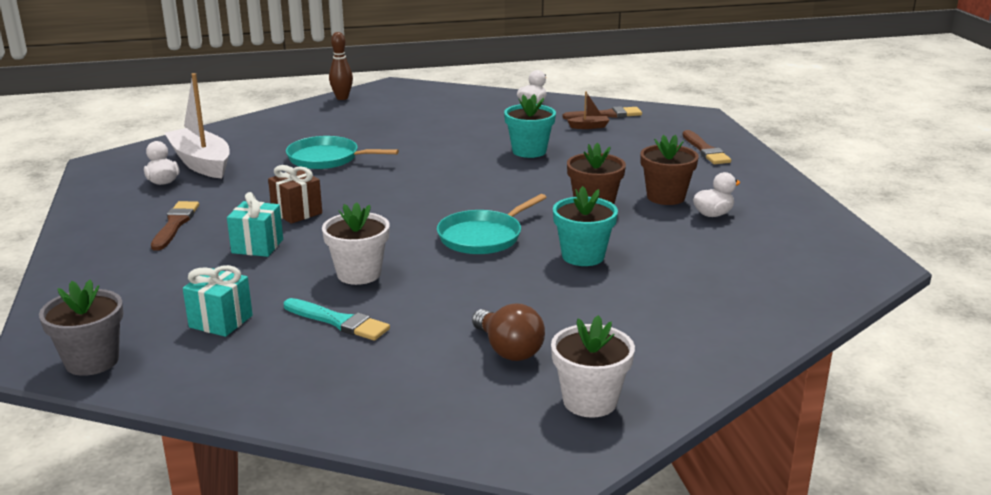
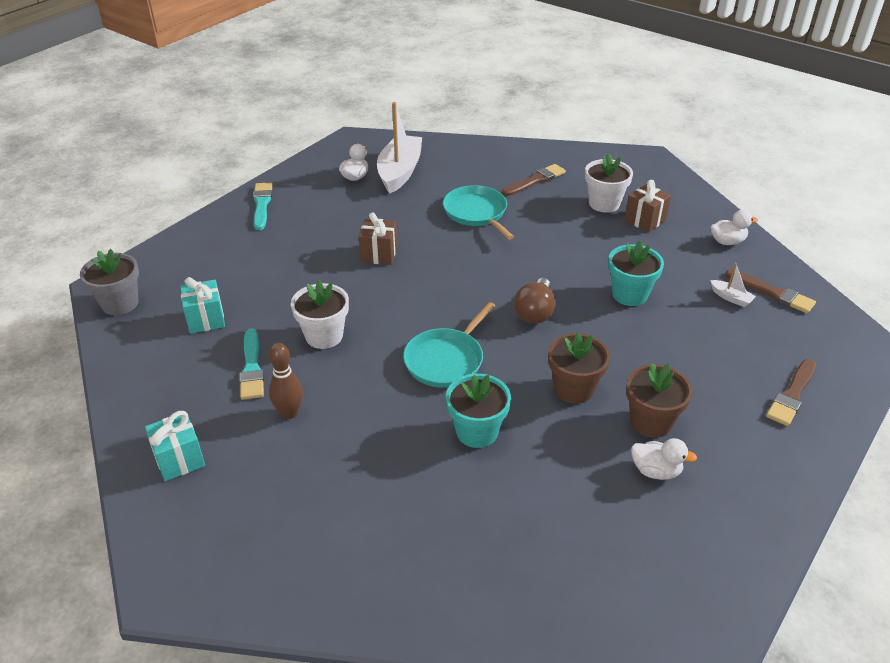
camera: 50 degrees right, 15 degrees up
brown brush [151,201,199,251] -> brown brush moved to [502,164,566,196]
turquoise gift [227,192,283,257] -> turquoise gift moved to [145,411,205,481]
brown bowling pin [329,32,353,100] -> brown bowling pin moved to [269,343,303,419]
turquoise pan [437,194,547,254] -> turquoise pan turned 60 degrees counterclockwise [403,302,495,388]
brown light bulb [472,303,545,361] -> brown light bulb moved to [514,278,556,324]
white flower pot [551,315,635,418] -> white flower pot moved to [585,154,633,213]
brown boat [567,91,610,129] -> white boat [710,263,756,307]
none -> turquoise brush [253,182,273,230]
none -> brown gift [624,180,671,233]

